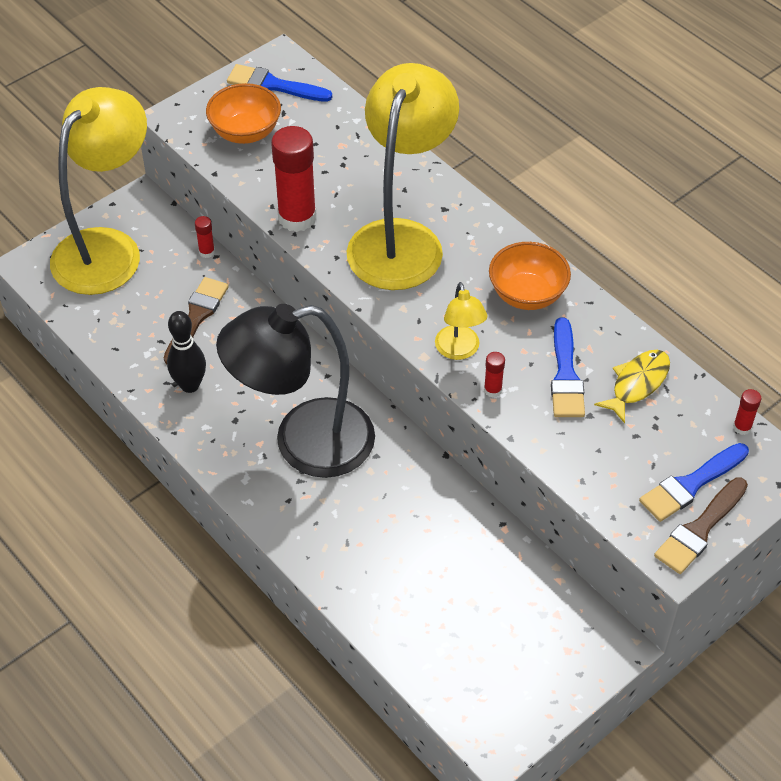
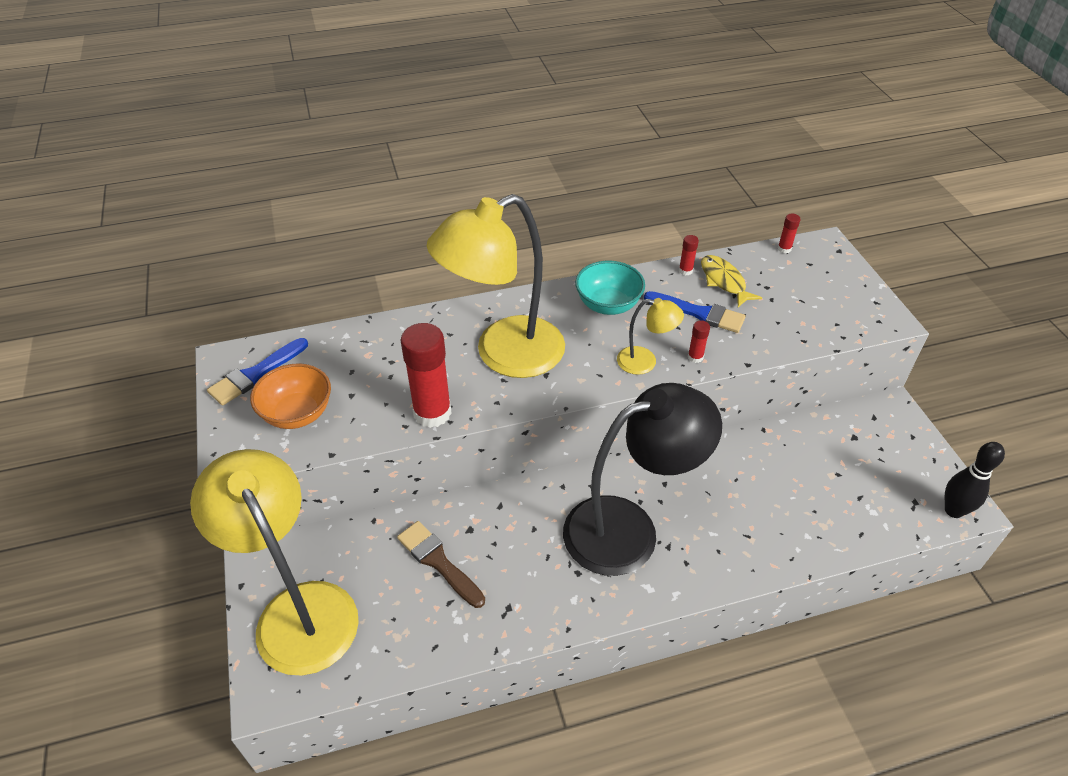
camera: 65 degrees left, 5 degrees down
black bowling pin [167,311,206,393] -> black bowling pin moved to [945,442,1005,518]
red glue stick [195,216,215,258] -> red glue stick moved to [679,235,699,275]
black lamp [216,304,375,478] -> black lamp turned 120 degrees counterclockwise [563,383,722,576]
yellow lamp [347,63,459,290] -> yellow lamp turned 75 degrees counterclockwise [427,194,565,378]
orange bowl [489,242,571,310] -> turquoise bowl [575,261,645,315]
blue brush [639,443,749,522] -> none
brown brush [654,477,748,574] -> none

